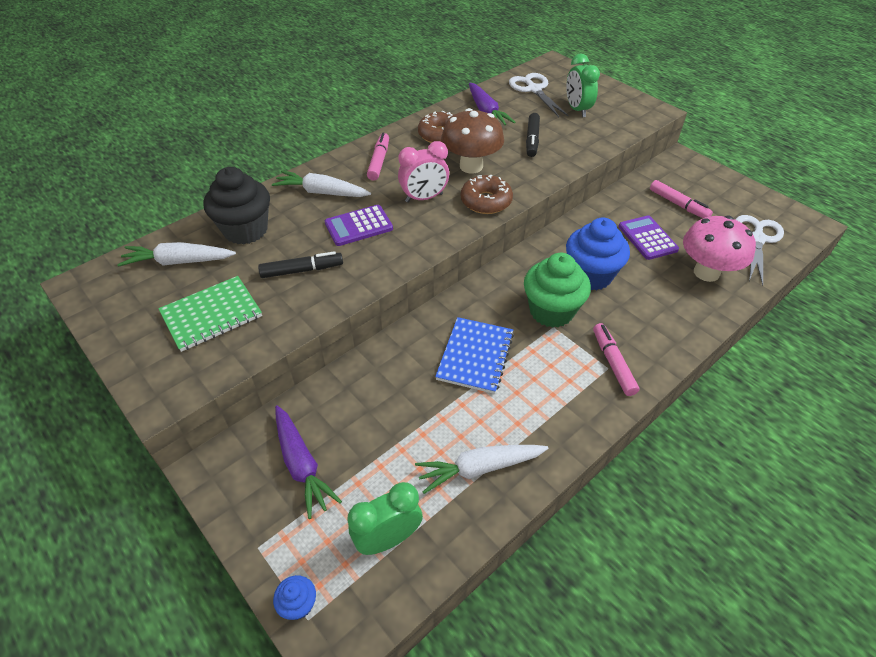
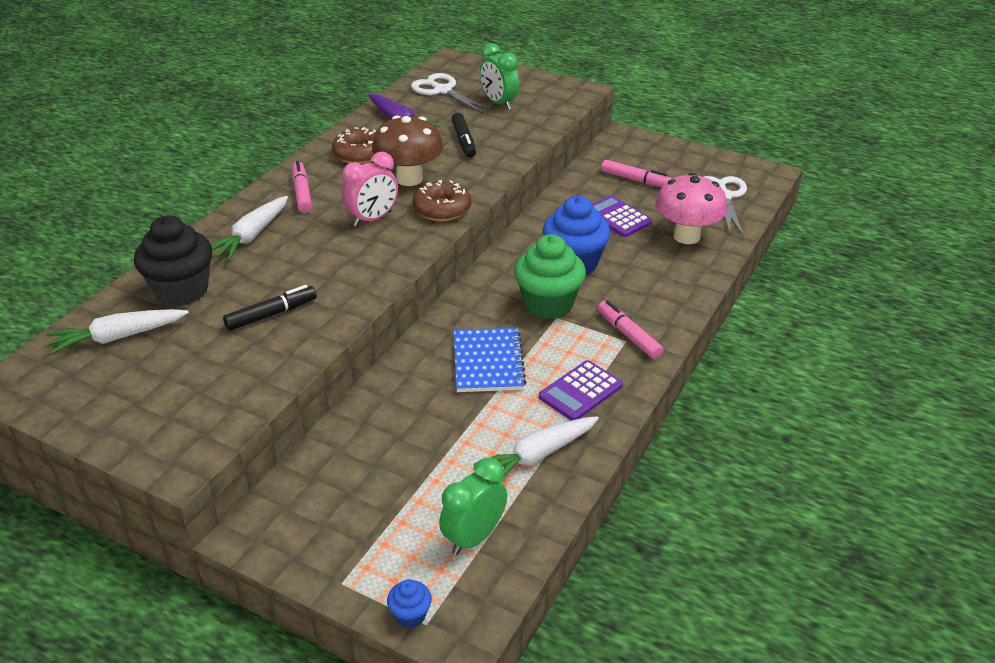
camera: 20 degrees left, 10 degrees down
green notebook [158,276,262,352] -> none
white carrot [272,170,371,197] -> white carrot turned 60 degrees counterclockwise [212,196,288,260]
purple carrot [275,405,342,519] -> none
purple calculator [325,205,393,246] -> purple calculator moved to [539,360,623,421]

